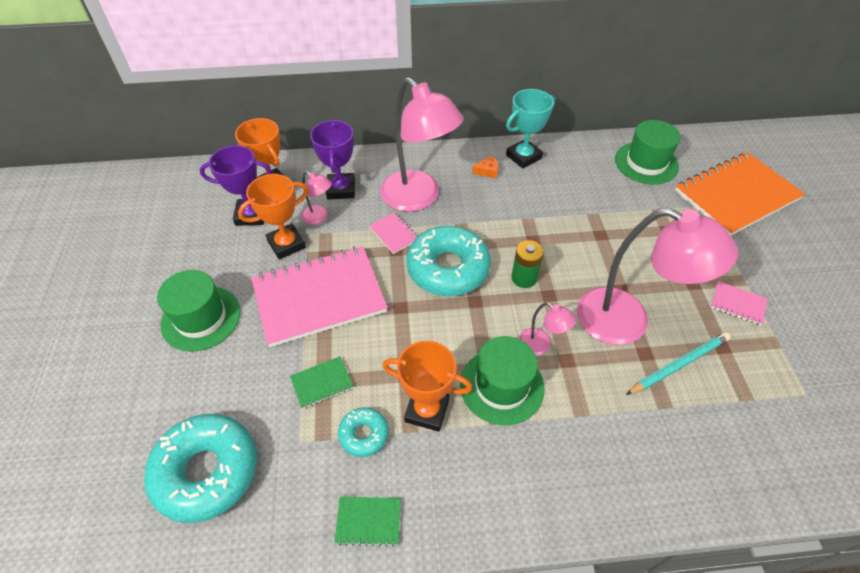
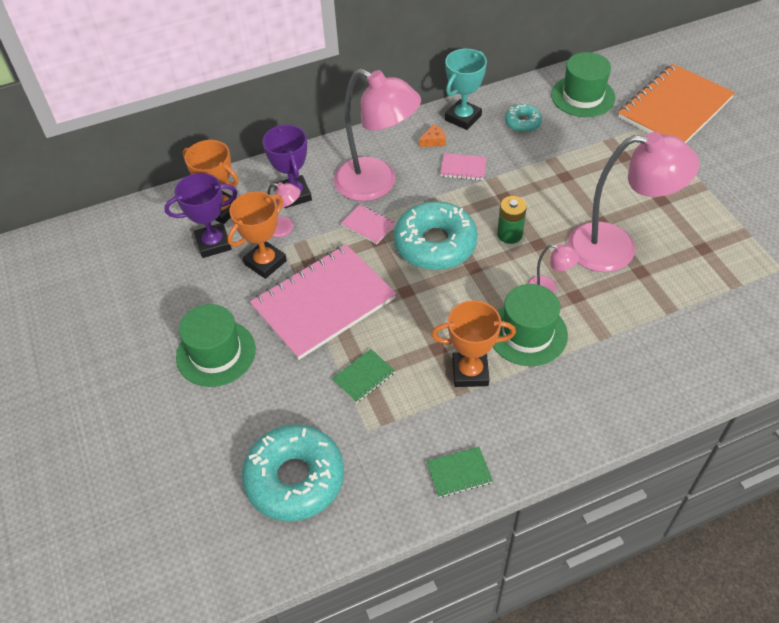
camera: 15 degrees left, 0 degrees up
turquoise donut [338,407,389,457] -> turquoise donut moved to [505,104,542,133]
turquoise pencil [626,332,731,395] -> none
pink notebook [711,281,768,325] -> pink notebook moved to [440,153,487,180]

